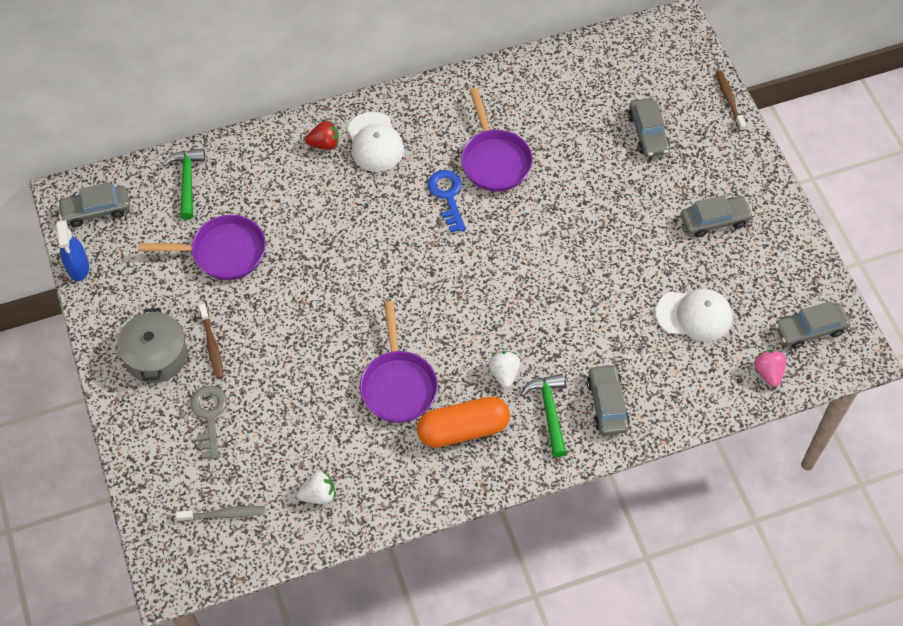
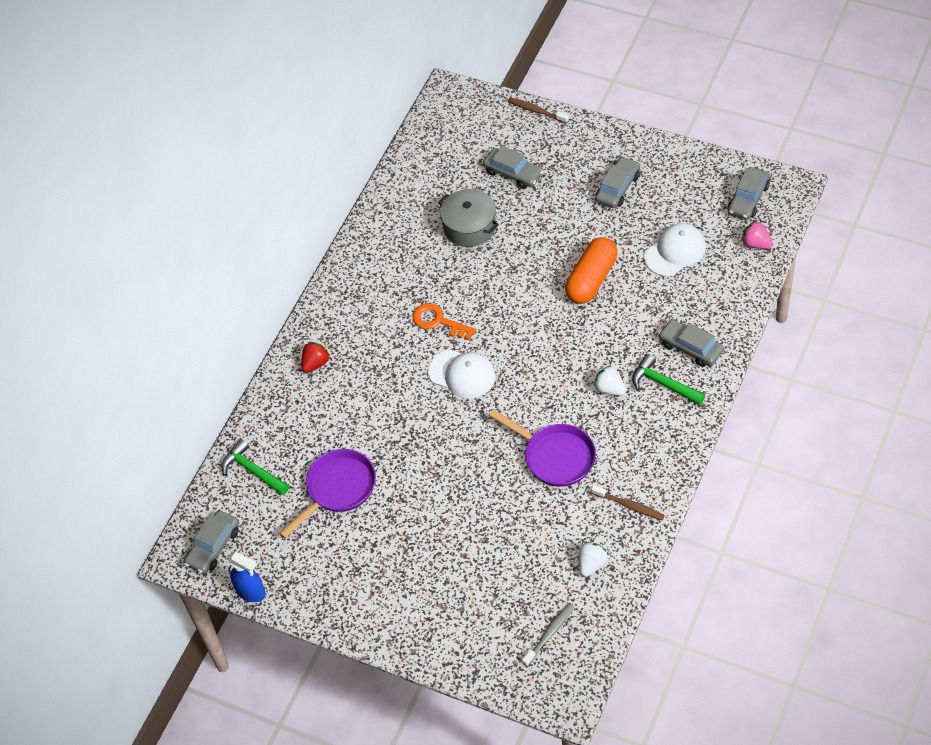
camera: 40 degrees left, 5 degrees down
grey pot [117,308,187,383] -> grey pot moved to [438,189,499,247]
grey key [190,386,227,459] -> none
brown toothbrush [199,304,224,379] -> brown toothbrush moved to [591,485,665,520]
white cap [347,112,404,172] -> white cap moved to [428,350,495,399]
orange capsule [417,397,510,448] -> orange capsule moved to [565,237,617,304]
blue key [428,170,466,232] -> orange key [412,303,477,340]
purple pan [461,88,533,192] -> none

